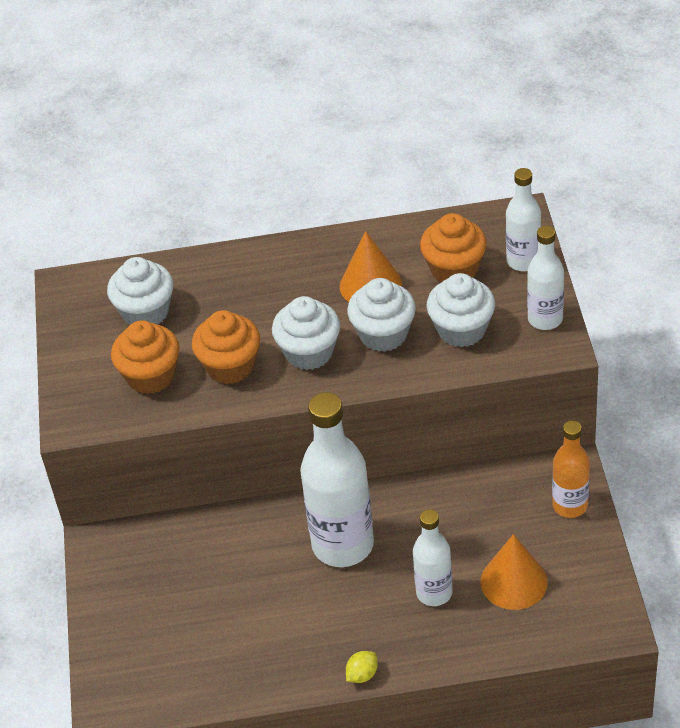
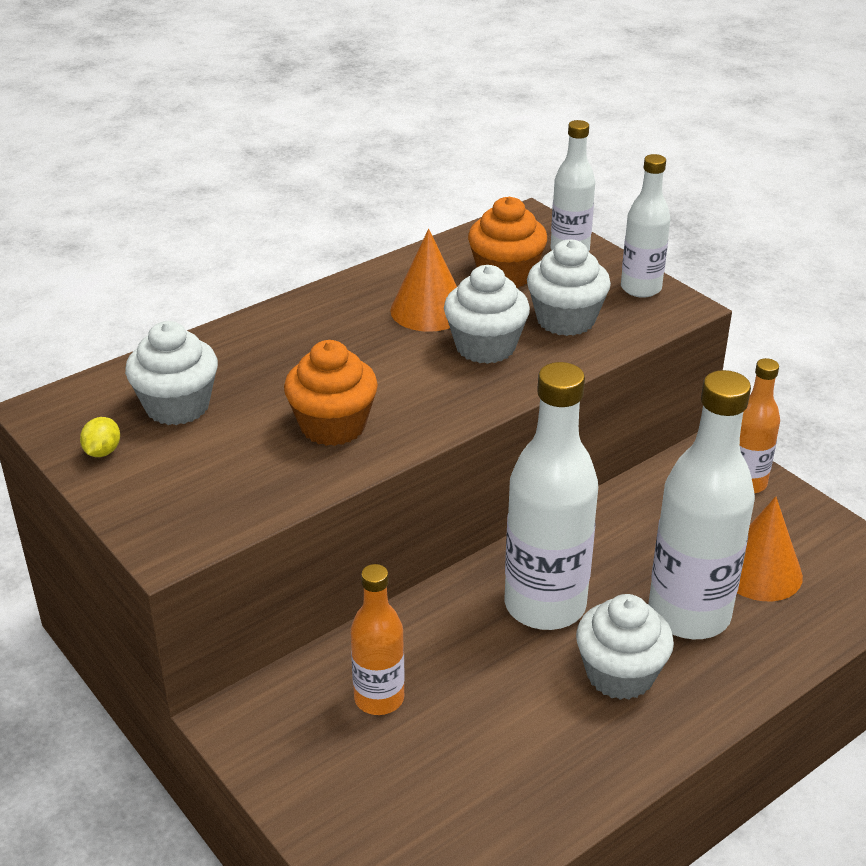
camera: 35 degrees left, 10 degrees down
orange cupcake [111,320,180,394] -> none
white cupcake [272,296,340,370] -> white cupcake moved to [576,594,674,700]
yellow lemon [346,651,378,683] -> yellow lemon moved to [80,417,120,457]
white bottle [413,509,453,606] -> white bottle [648,370,755,639], size x1.76
none -> orange bottle [350,564,405,715]

